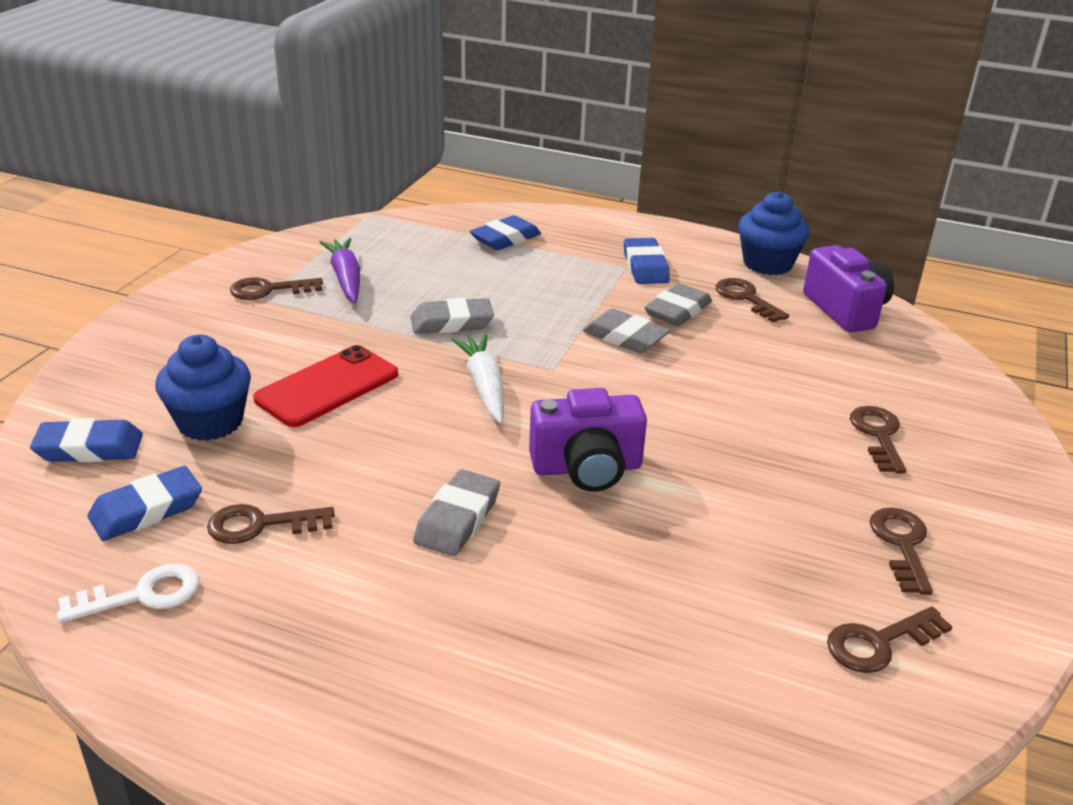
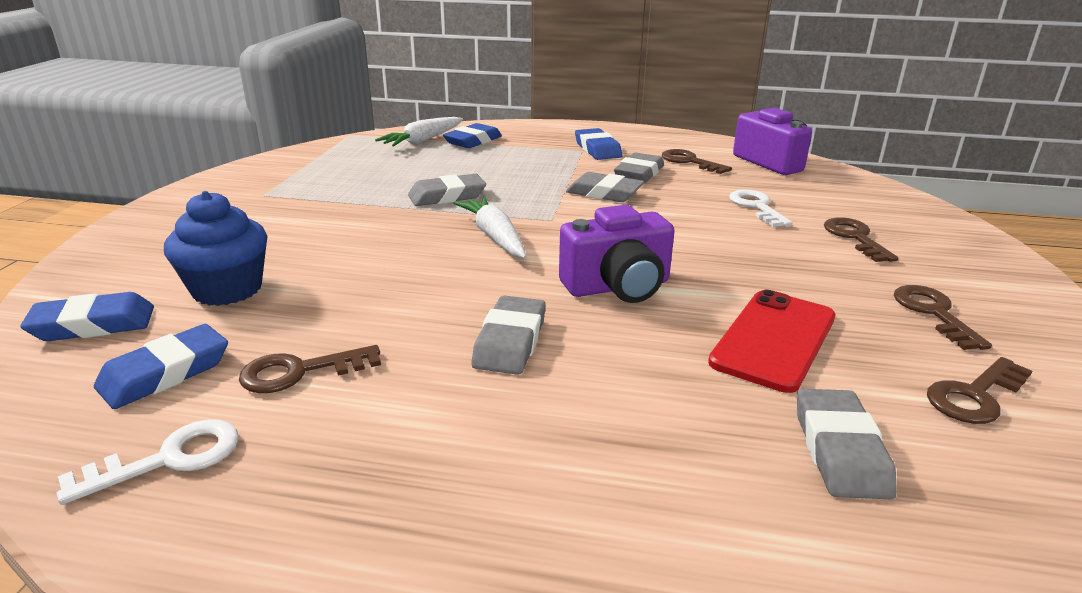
camera: 10 degrees left, 5 degrees down
brown key [230,277,323,300] -> none
red phone [253,345,398,427] -> red phone moved to [708,290,836,393]
purple carrot [320,238,360,303] -> none
blue cupcake [738,191,810,275] -> none
none -> white carrot [375,117,463,146]
none -> white key [729,189,792,227]
none -> grey eraser [797,389,897,499]

